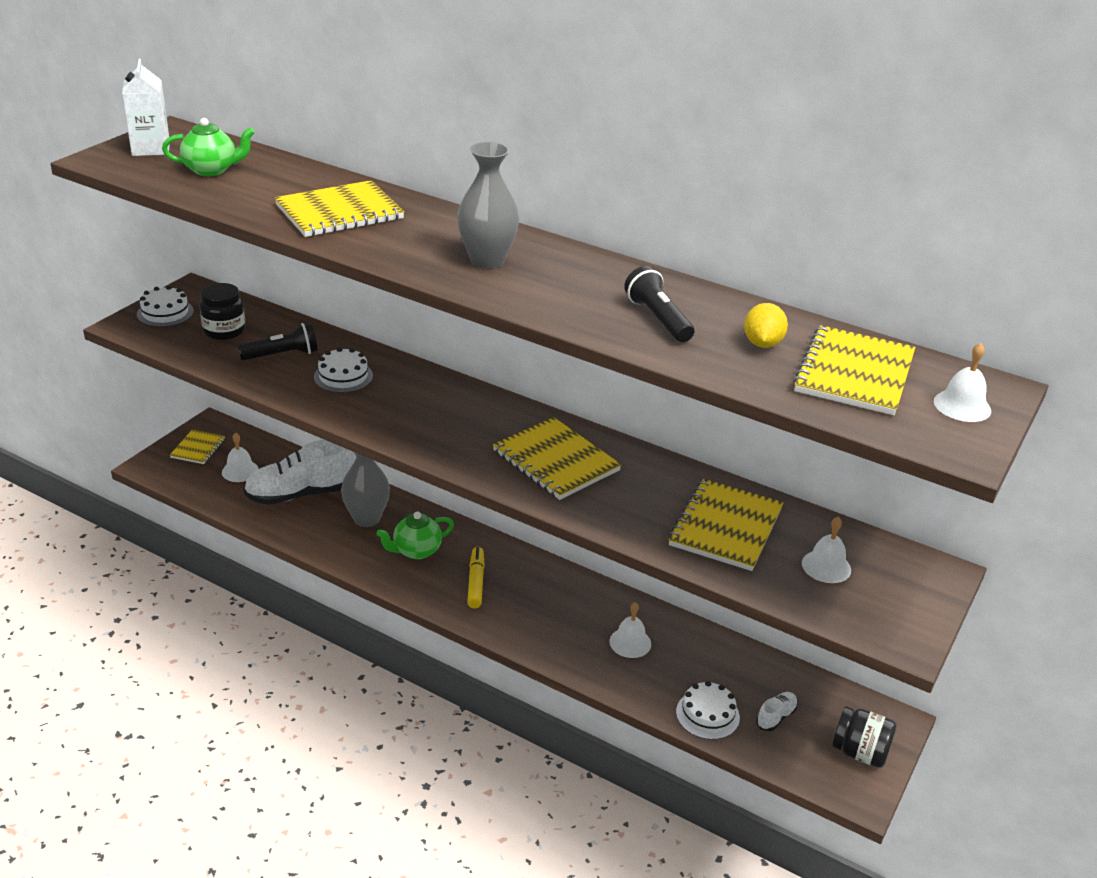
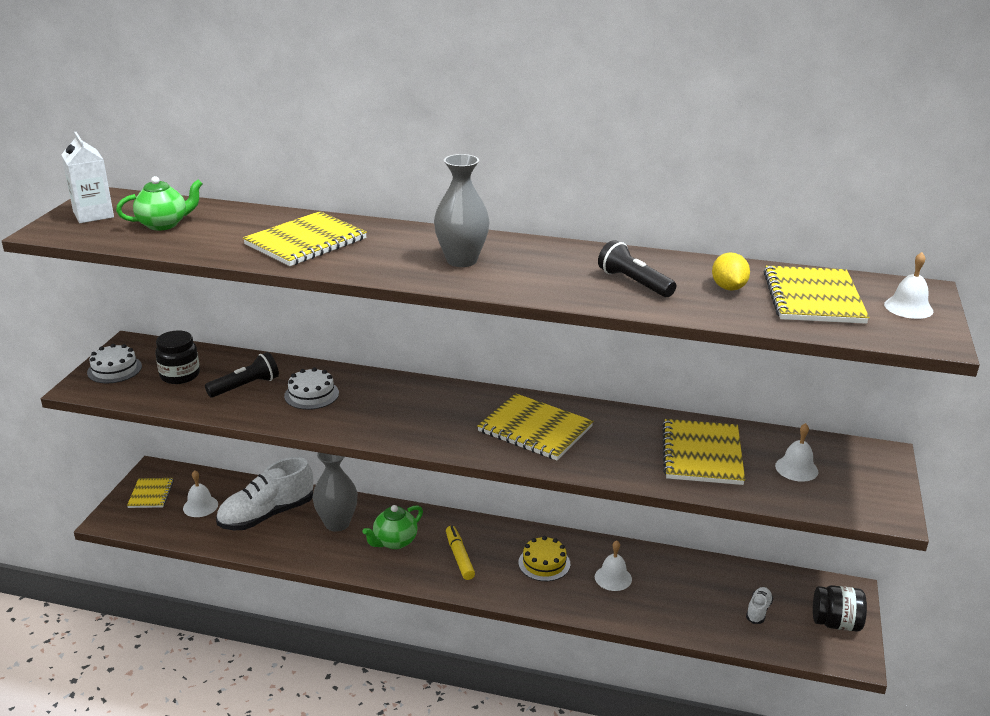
camera: 15 degrees left, 5 degrees down
white cake [676,681,740,740] -> none
none -> yellow cake [518,536,570,581]

